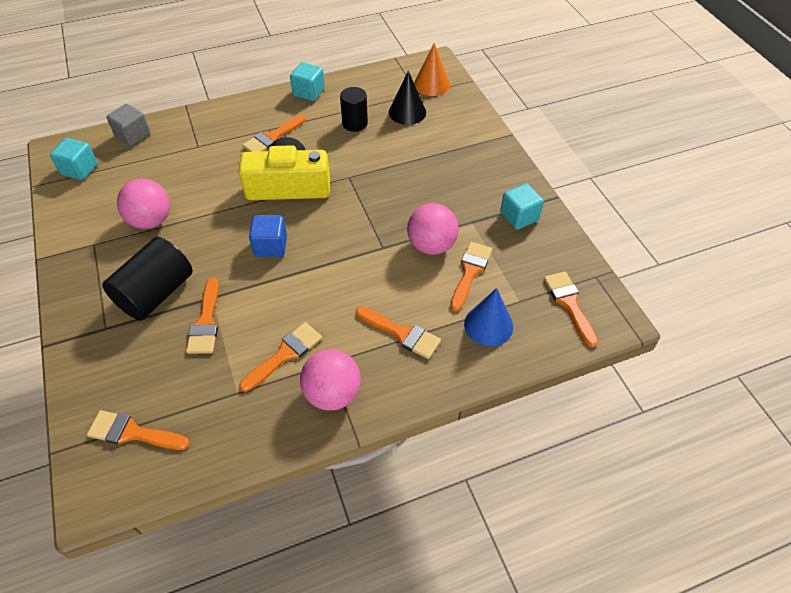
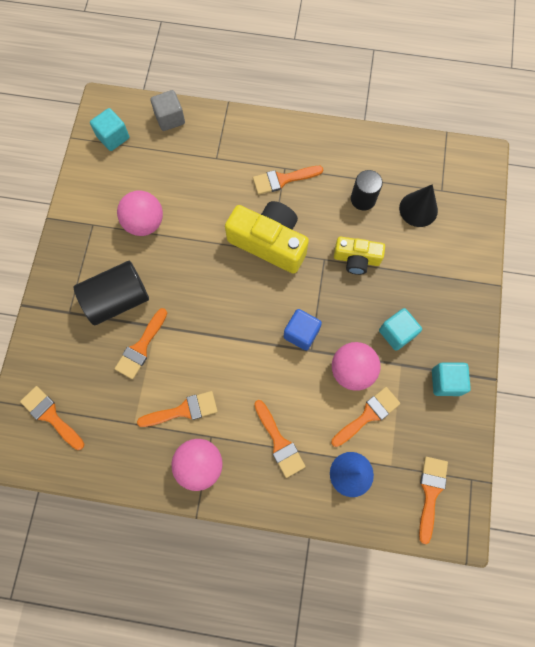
camera: 30 degrees right, 20 degrees up
blue cube [249,215,287,257] -> blue cube moved to [284,309,322,351]
turquoise cube [290,62,325,101] -> turquoise cube moved to [379,308,422,351]
orange cone [414,43,450,96] -> none
none -> yellow camera [334,236,385,275]

